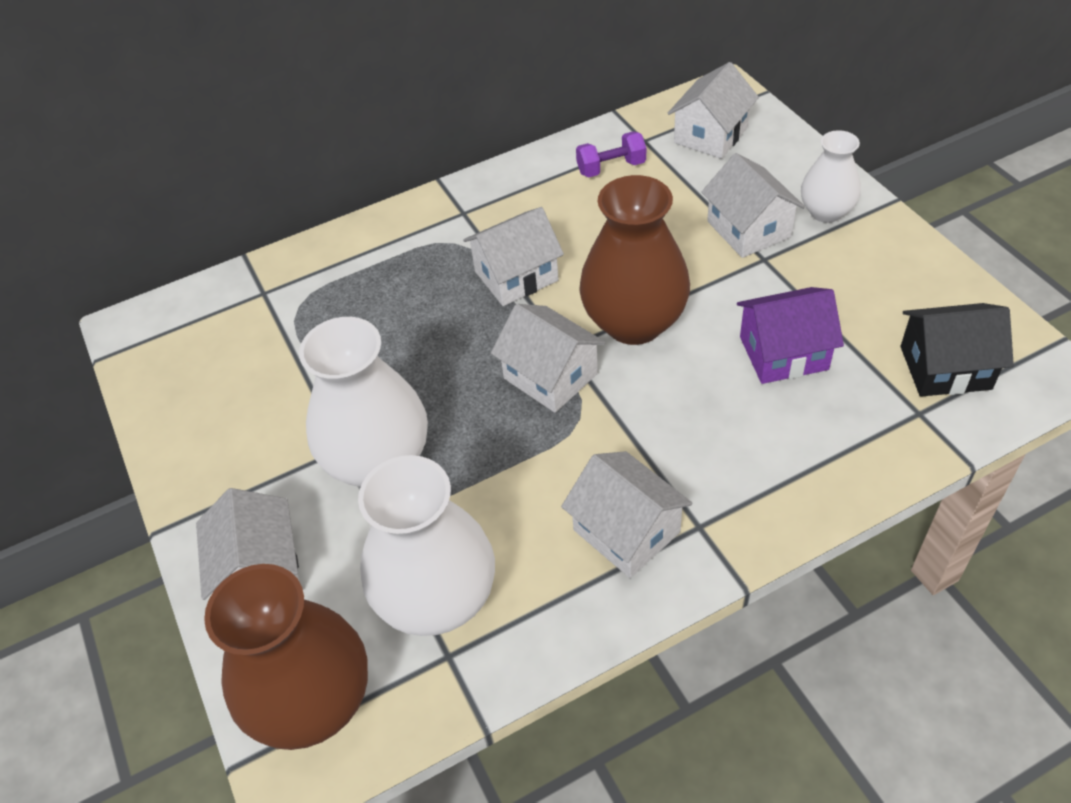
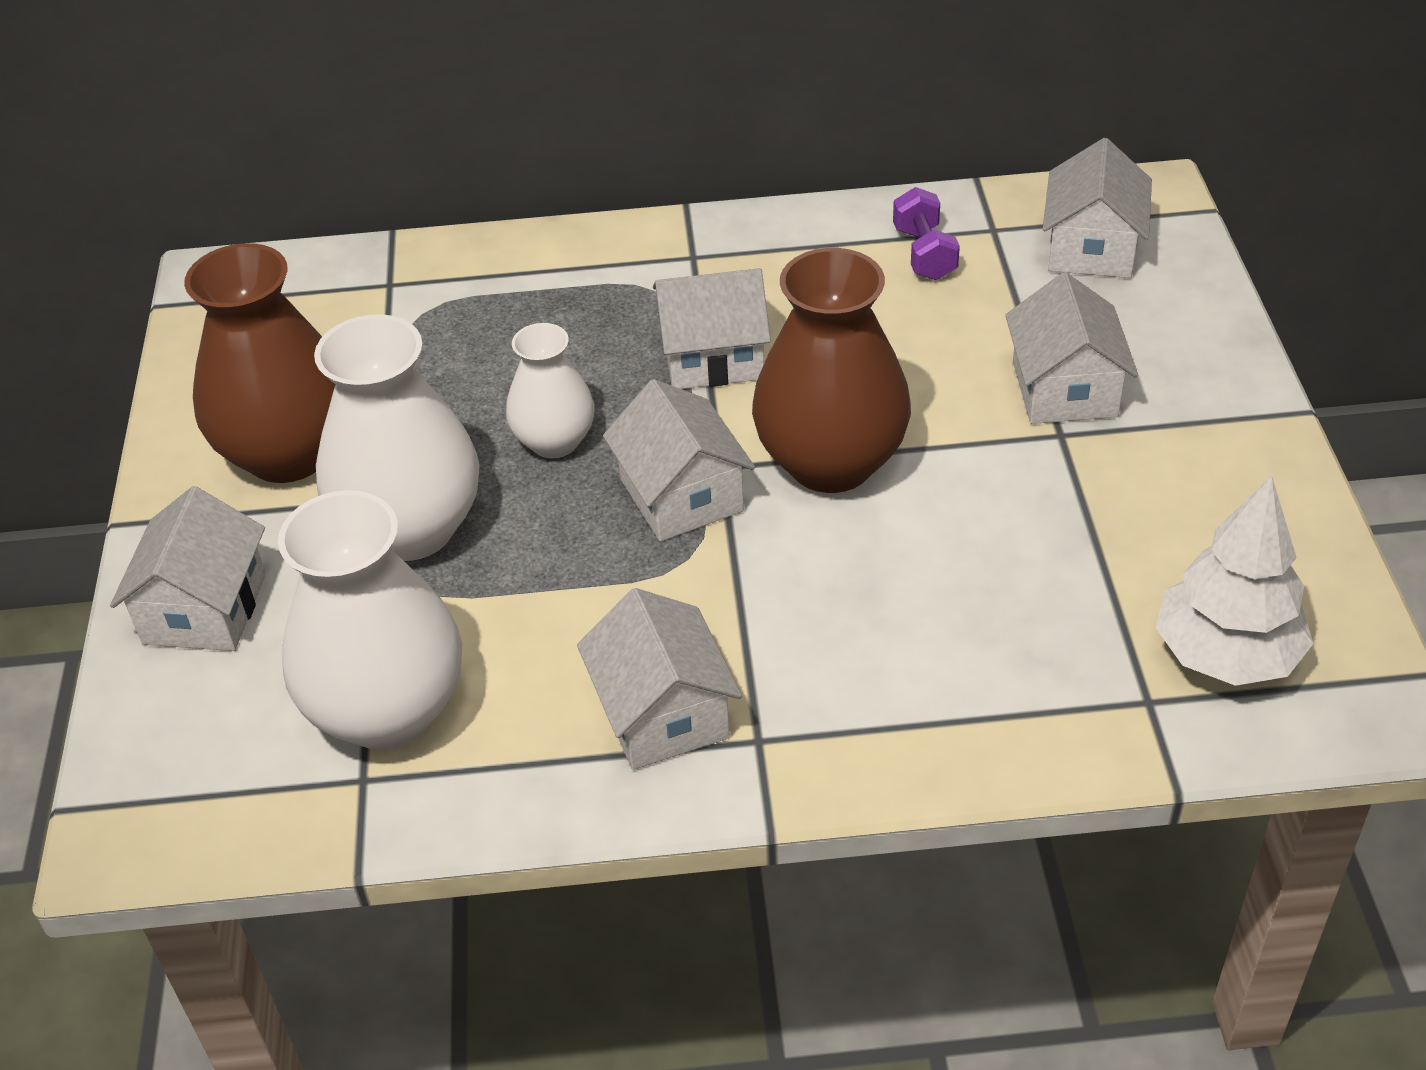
camera: 20 degrees right, 5 degrees down
brown vase [204,564,368,750] -> brown vase moved to [184,243,336,483]
purple dumbbell [576,131,646,178] -> purple dumbbell turned 75 degrees clockwise [893,187,960,280]
white house [667,62,759,159] -> white house turned 45 degrees counterclockwise [1043,138,1152,278]
purple house [737,287,844,384] -> none
white vase [801,130,861,223] -> white vase moved to [506,323,595,459]
black house [901,303,1014,397] -> white tree [1155,476,1314,686]

